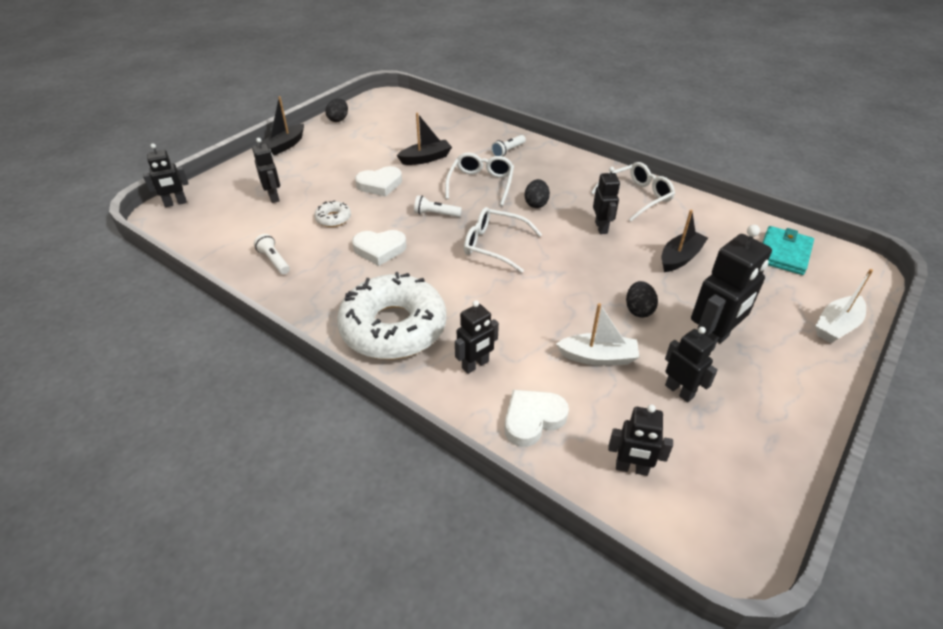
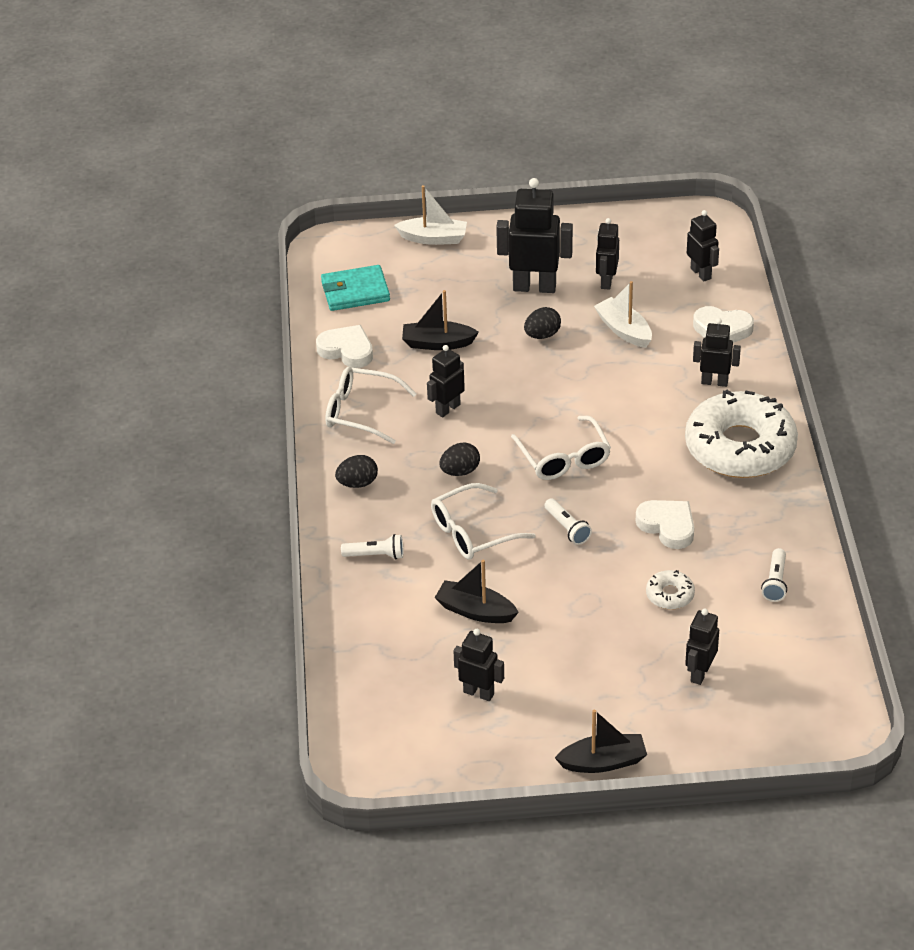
camera: 130 degrees left, 0 degrees up
black robot [143,143,189,207] -> black robot moved to [453,629,504,701]
black egg [326,99,348,122] -> black egg moved to [335,455,378,488]
white heart [355,166,402,197] -> white heart moved to [316,325,373,368]

